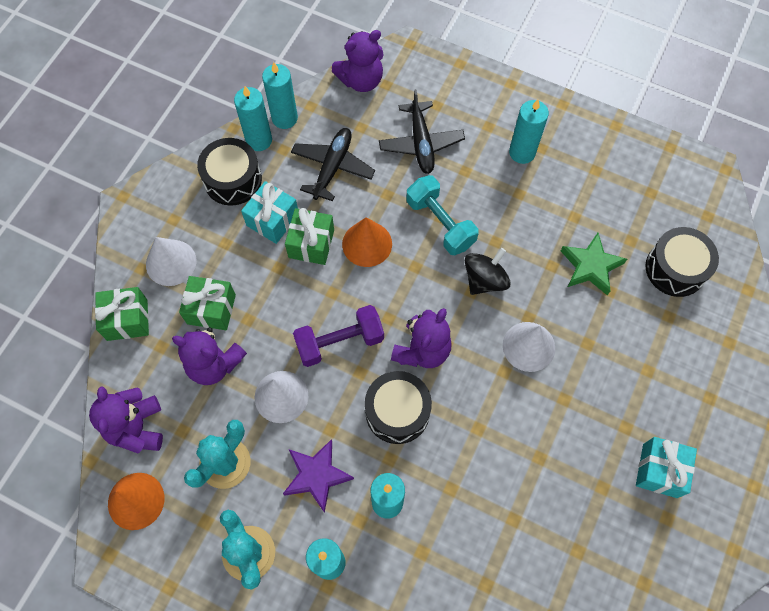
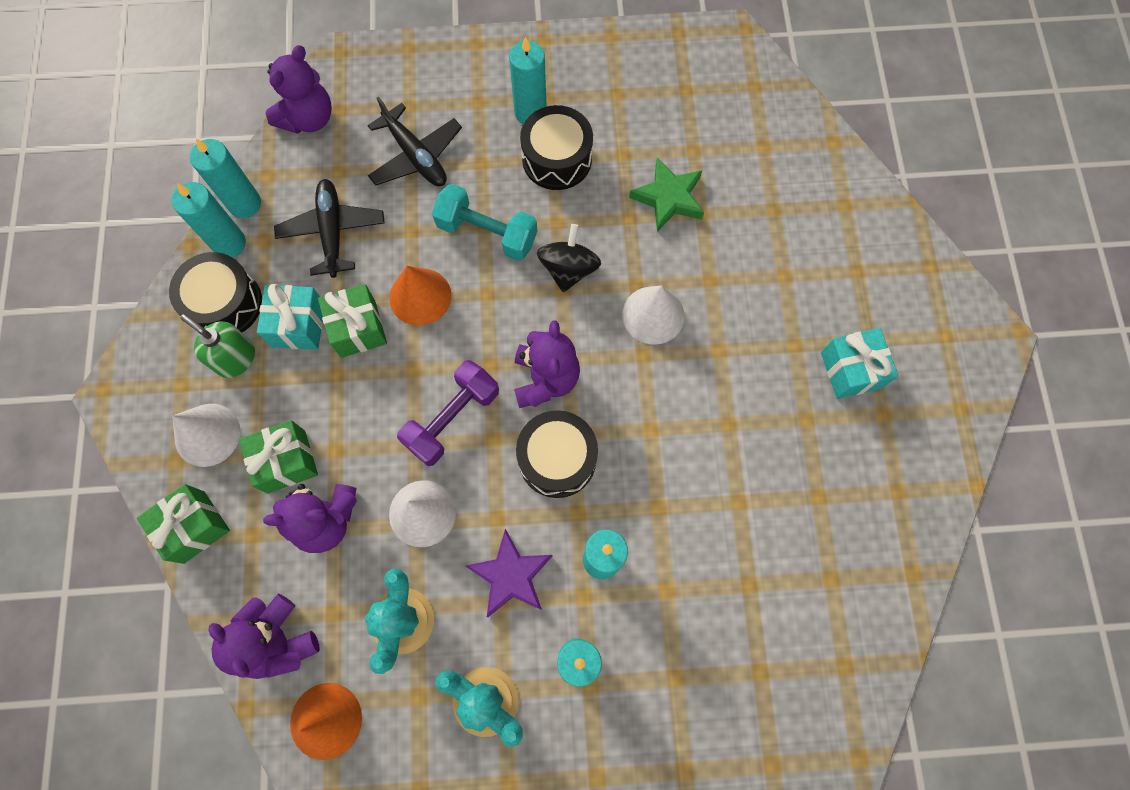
camera: 30 degrees left, 5 degrees up
black drum [646,227,719,297] -> black drum moved to [520,105,593,190]
none -> green soap dispenser [181,314,255,378]

